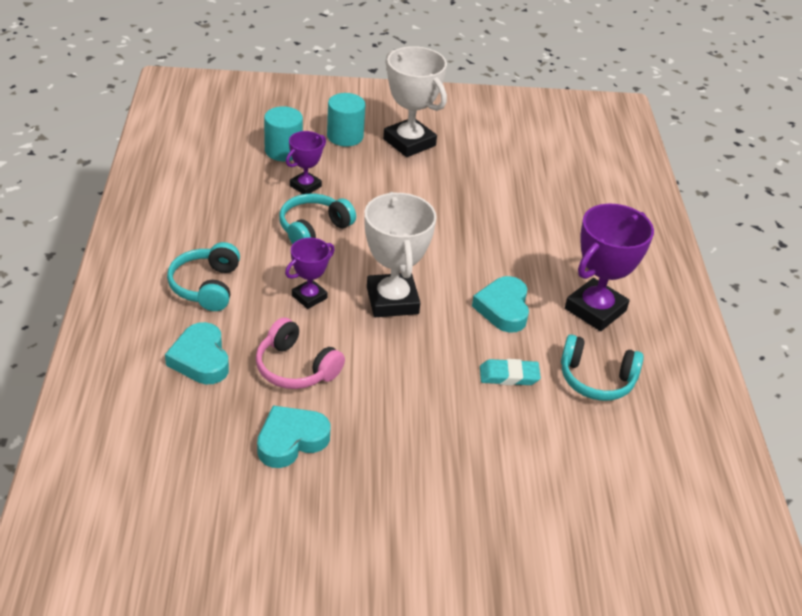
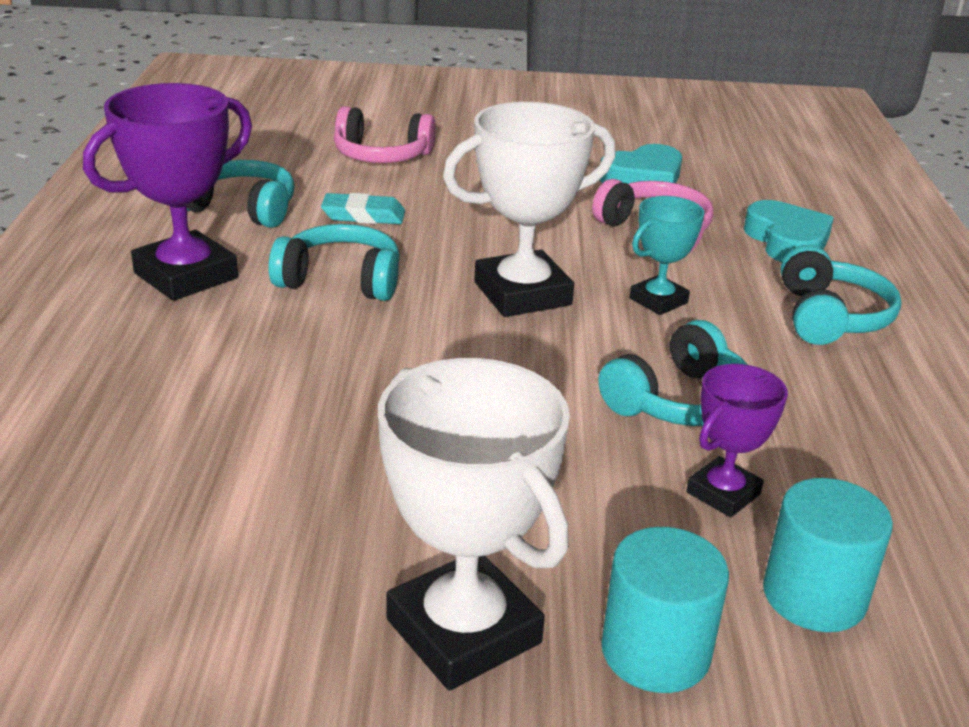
camera: 175 degrees left, 10 degrees down
purple trophy [285,238,335,309] -> turquoise trophy [630,196,705,315]
white trophy [364,192,437,317] -> white trophy turned 75 degrees clockwise [443,102,616,317]
turquoise heart [472,276,529,333] -> turquoise headphones [268,224,400,301]
none -> pink headphones [334,106,436,163]

